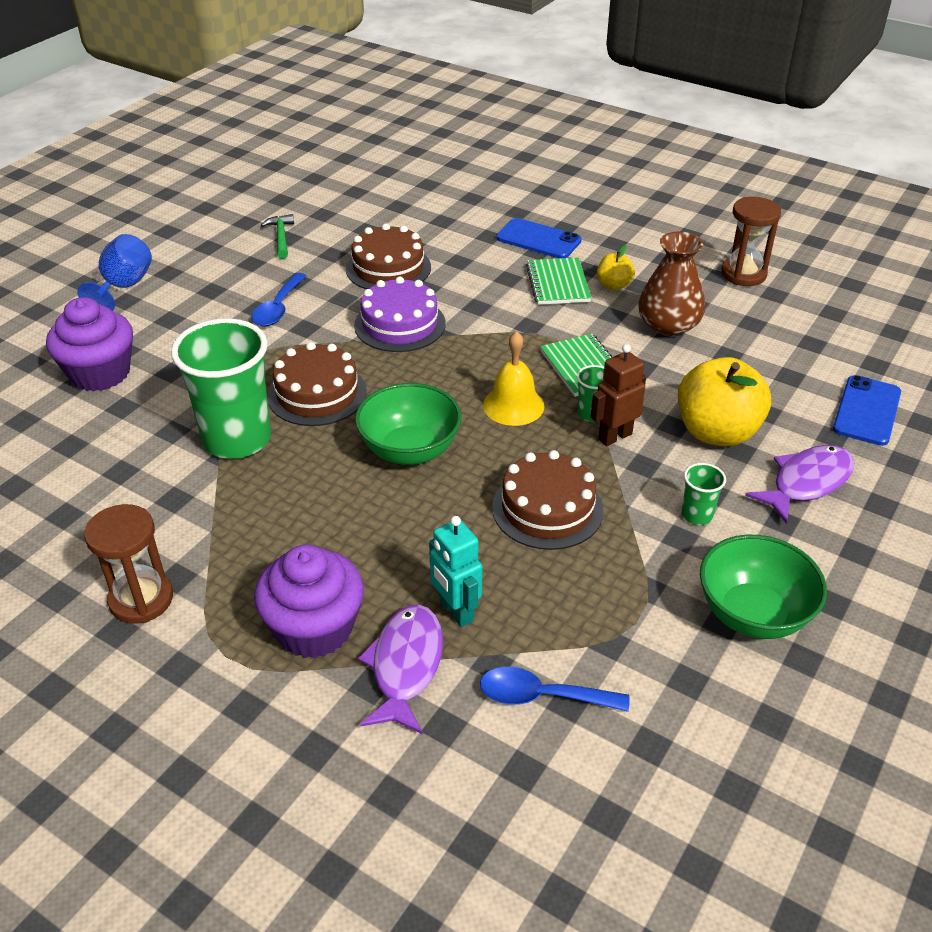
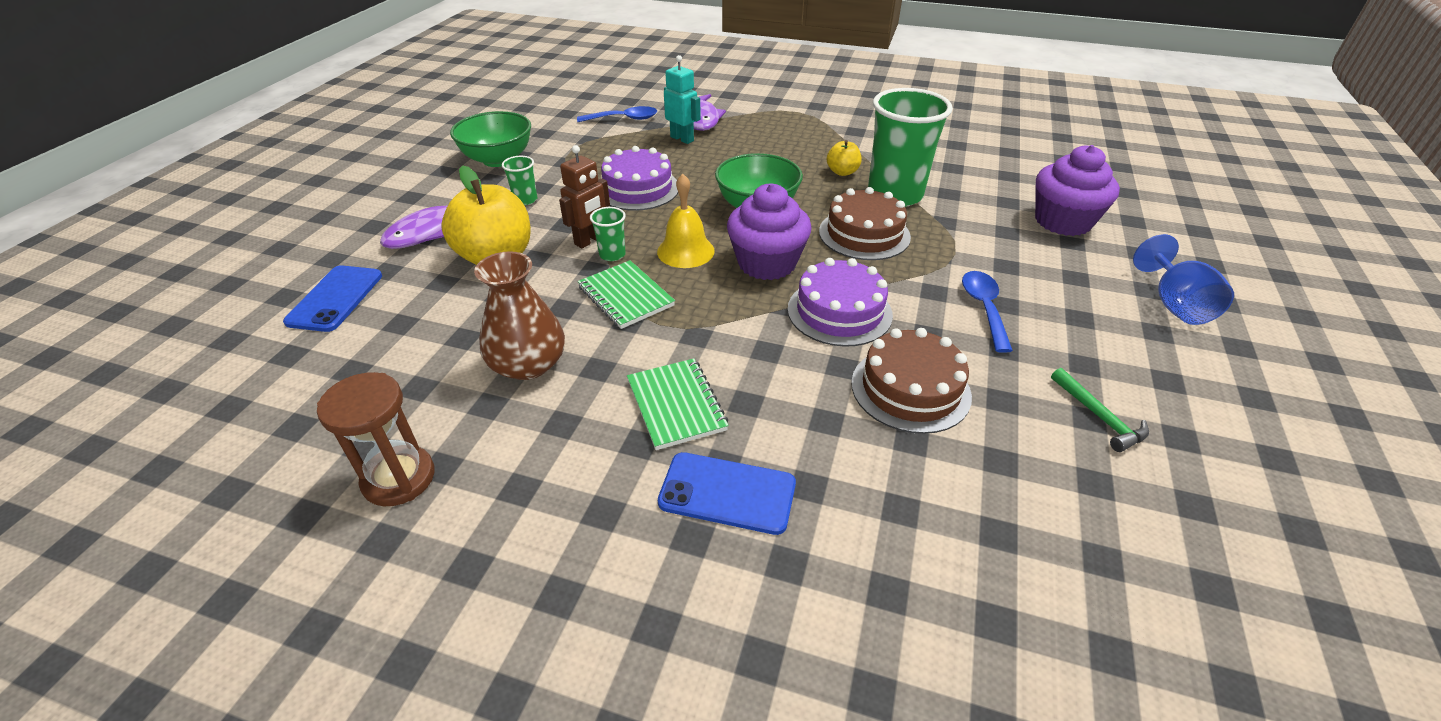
camera: 165 degrees right, 0 degrees up
brown hourglass [84,504,173,624] -> none
purple cupcake [254,545,364,659] -> purple cupcake moved to [727,184,812,280]
brown cake [492,450,603,550] -> purple cake [601,146,678,211]
yellow apple [597,245,635,290] -> yellow apple moved to [827,140,862,176]

